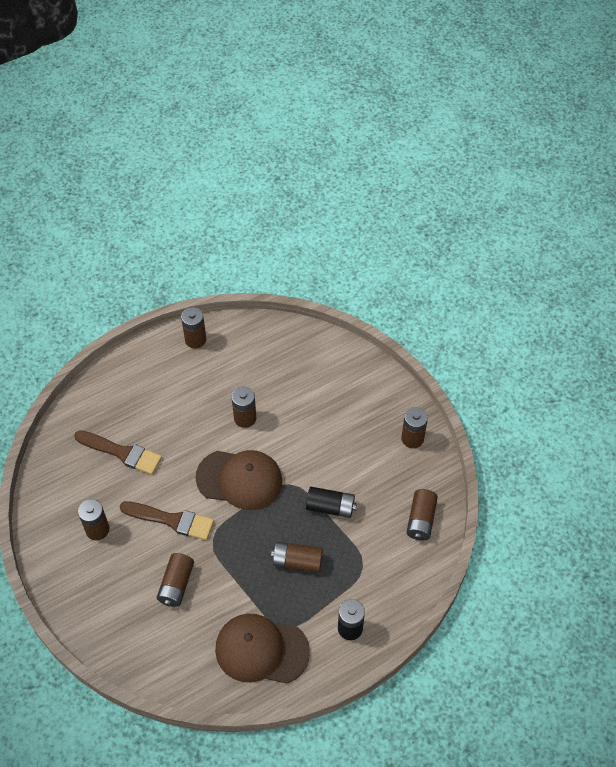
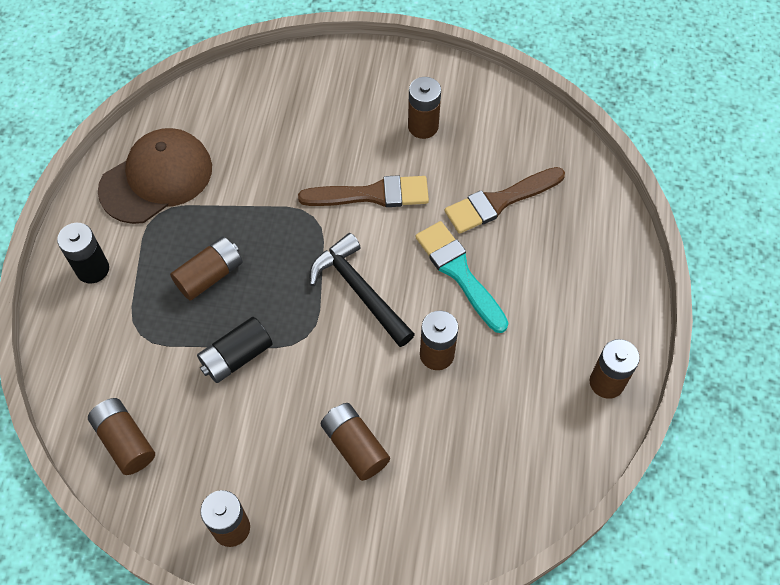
camera: 130 degrees right, 5 degrees up
brown brush [120,501,214,540] -> brown brush turned 150 degrees counterclockwise [298,175,429,207]
brown battery [157,553,194,607] -> brown battery moved to [321,403,390,481]
brown cap [195,450,282,510] -> black hammer [310,233,415,347]
none -> turquoise brush [415,221,508,333]

